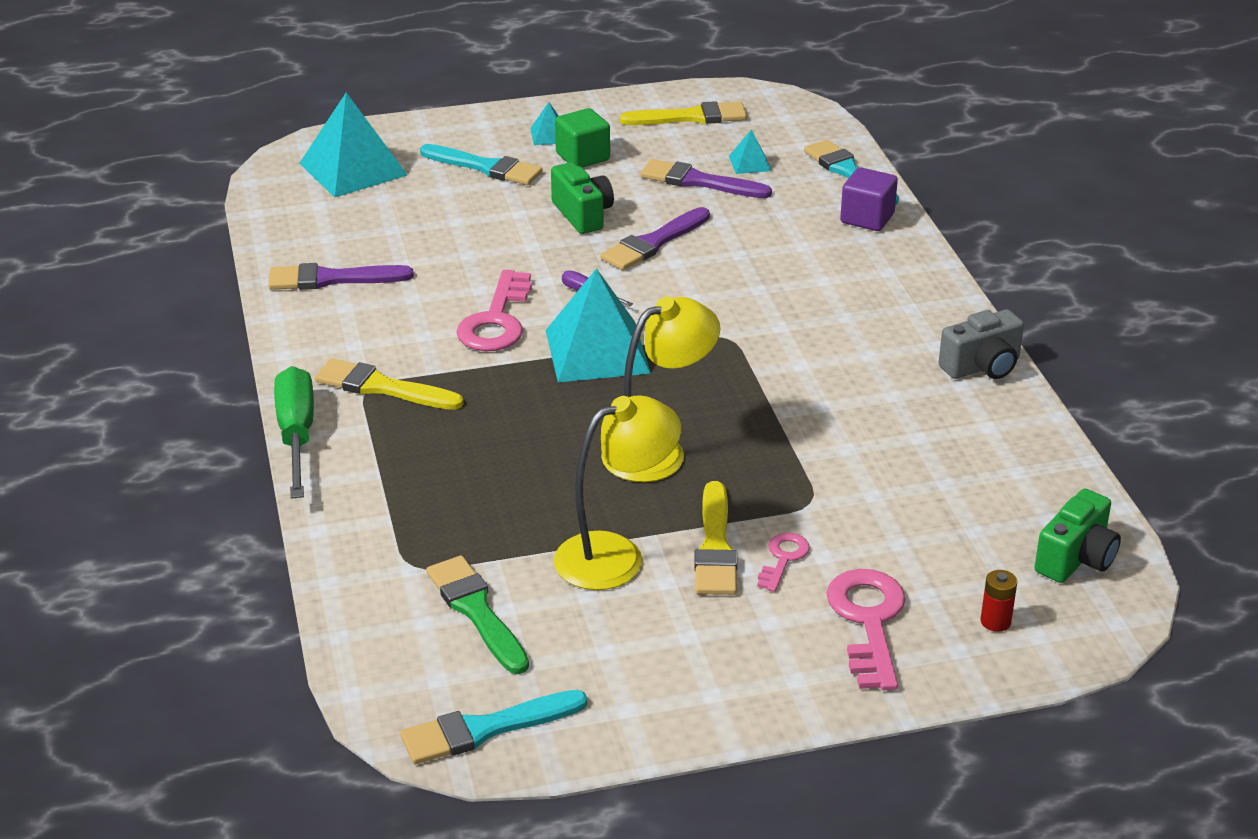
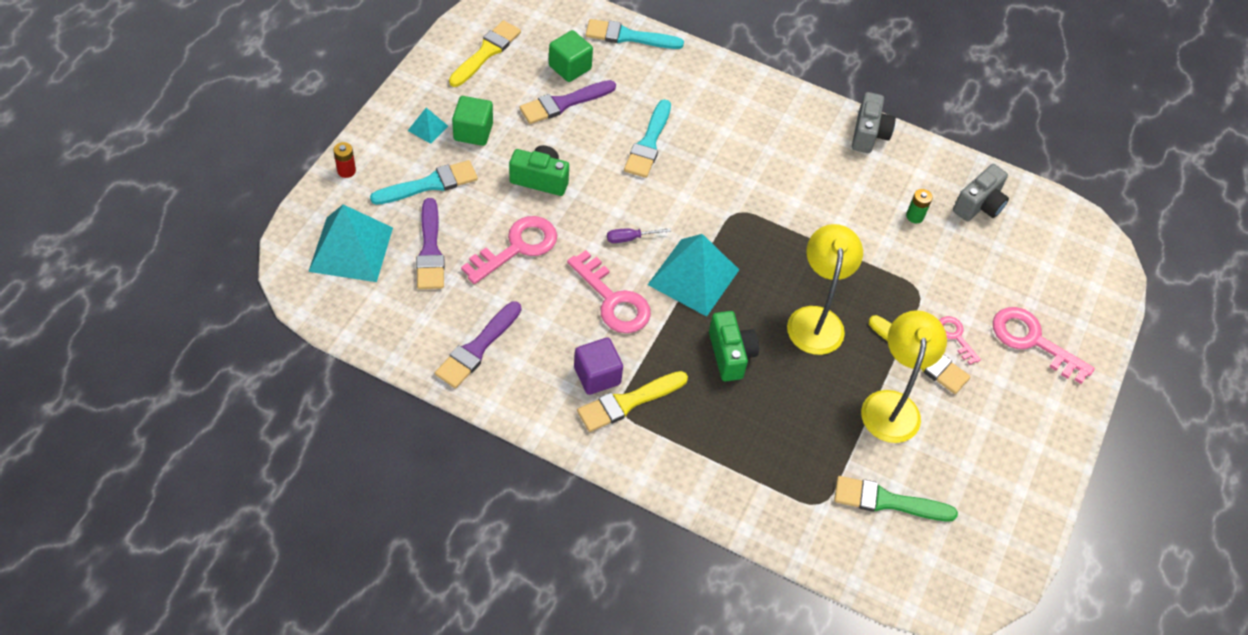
camera: 55 degrees left, 20 degrees up
green screwdriver [274,366,314,499] -> none
turquoise brush [400,690,588,764] -> turquoise brush moved to [624,99,671,178]
purple brush [600,207,710,270] -> purple brush moved to [416,198,445,289]
turquoise pyramid [729,129,772,174] -> green cube [549,30,593,82]
purple cube [840,167,898,231] -> purple cube moved to [574,338,623,395]
red battery [980,570,1017,632] -> red battery moved to [334,142,356,178]
green camera [1035,488,1121,583] -> green camera moved to [709,311,759,381]
none -> pink key [461,216,557,284]
none -> green battery [906,189,933,223]
none -> grey camera [953,164,1009,221]

